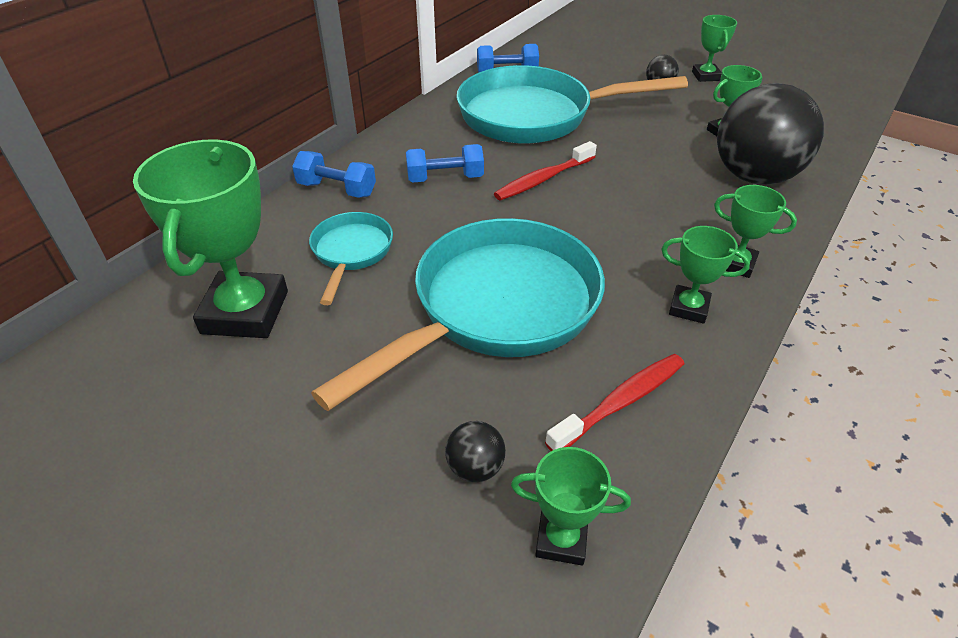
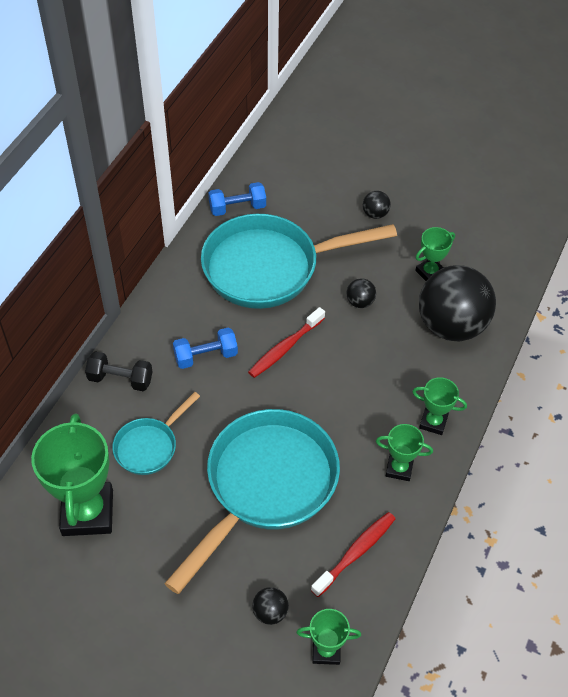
camera: 10 degrees left, 10 degrees up
blue dumbbell [292,151,376,198] -> black dumbbell [85,351,153,391]
turquoise pan [309,212,393,305] -> turquoise pan turned 135 degrees counterclockwise [112,392,200,475]
green trophy [692,15,737,82] -> none
none -> black ball [346,278,376,308]

